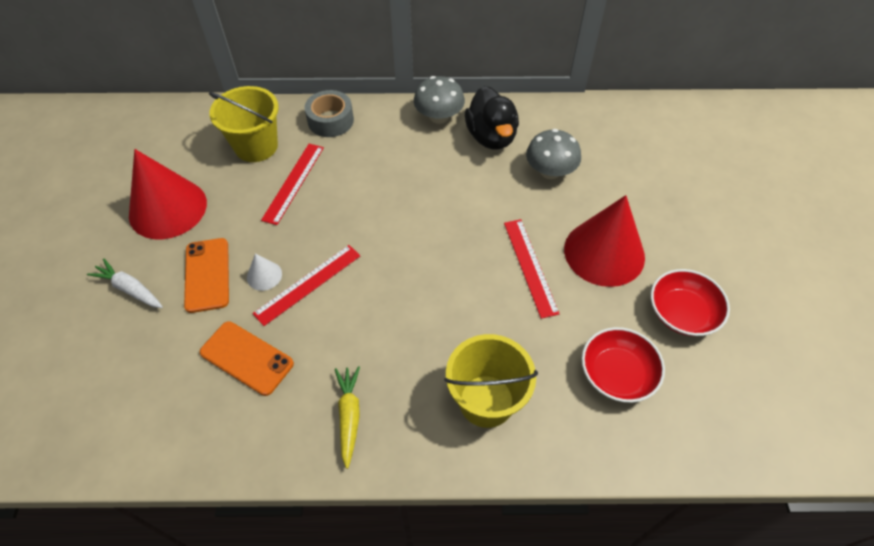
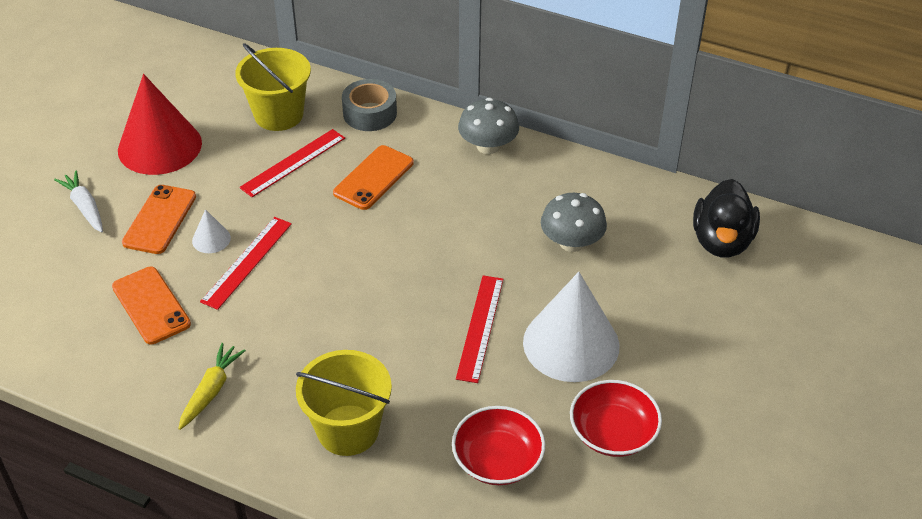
camera: 25 degrees right, 10 degrees down
red ruler [252,245,360,326] -> red ruler turned 45 degrees counterclockwise [200,217,292,310]
black duck [465,86,519,149] -> black duck moved to [693,179,760,257]
red cone [564,195,645,287] -> white cone [523,272,619,382]
none -> orange phone [333,145,414,210]

